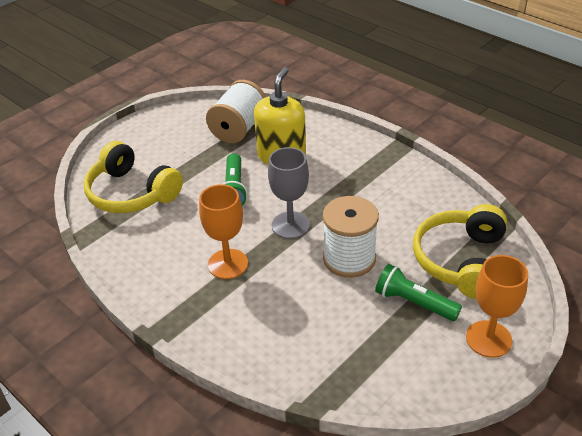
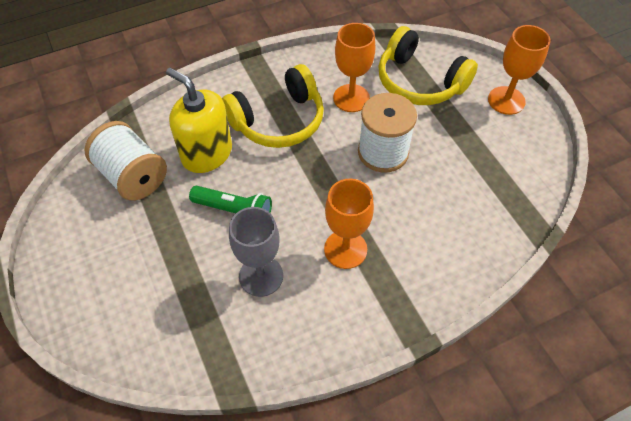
camera: 70 degrees left, 15 degrees up
yellow headphones [83,141,183,213] -> yellow headphones moved to [222,64,324,148]
grey goblet [268,147,310,239] -> grey goblet moved to [229,207,283,297]
green flashlight [375,264,462,321] -> none
none -> orange goblet [333,23,375,112]

